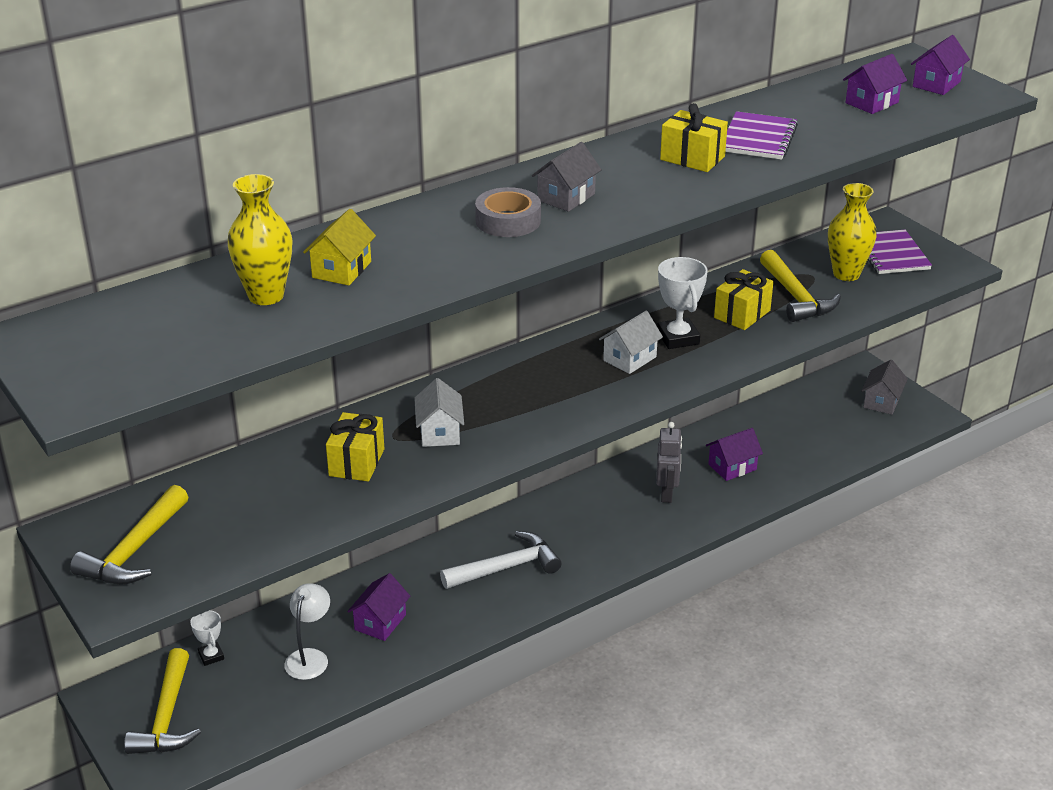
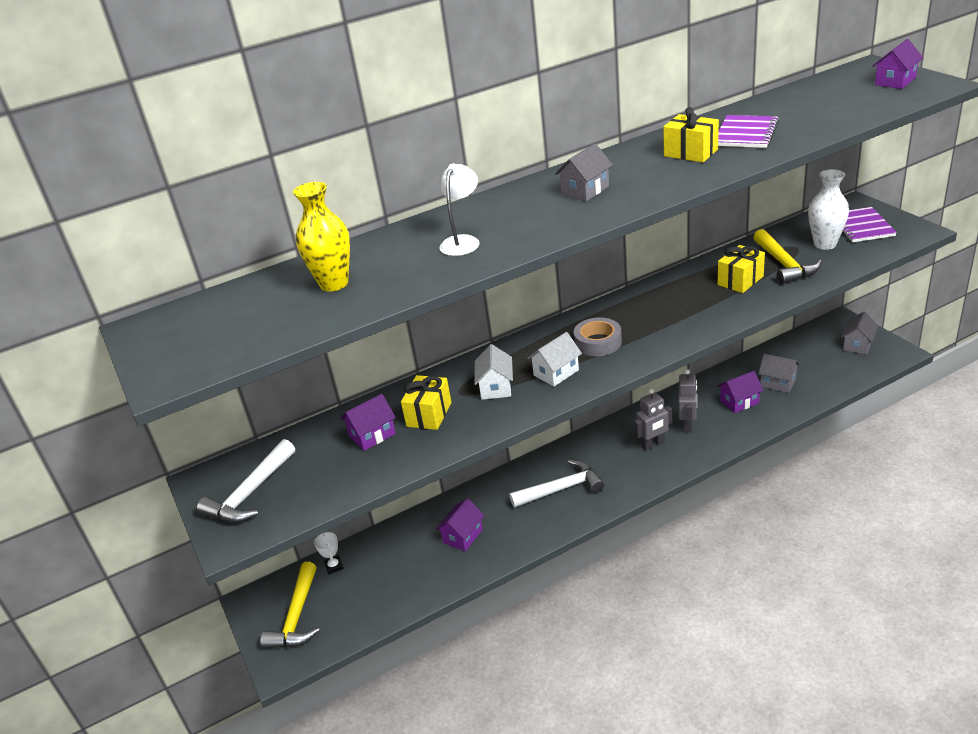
camera: 10 degrees right, 0 degrees up
yellow hammer [70,485,188,584] -> white hammer [197,439,295,523]
white lamp [284,583,330,680] -> white lamp moved to [440,163,479,256]
yellow house [303,209,376,286] -> none
grey tape [475,187,541,237] -> grey tape moved to [574,318,622,356]
white house [599,311,663,374] -> white house moved to [527,332,582,387]
white trophy [657,257,708,349] -> none
yellow vase [828,183,877,281] -> white vase [808,169,849,250]
purple house [843,54,907,114] -> purple house moved to [340,394,396,451]
none -> grey robot [634,388,672,451]
none -> grey house [758,354,800,393]

